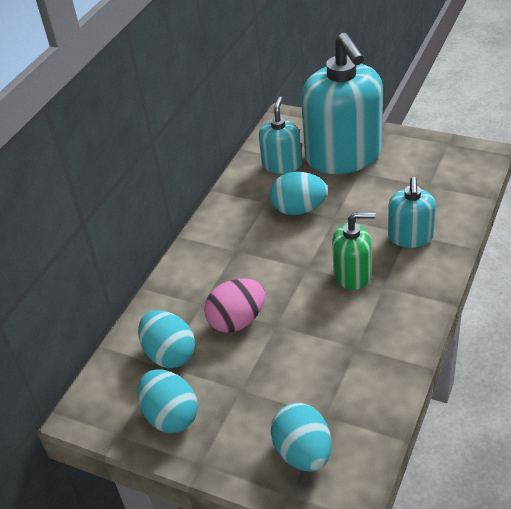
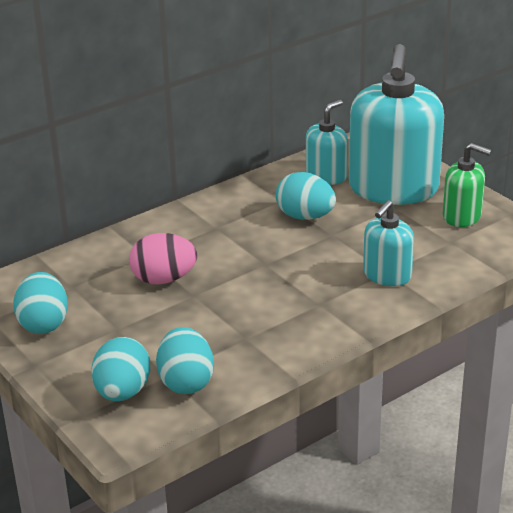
camera: 25 degrees right, 10 degrees down
turquoise egg [138,310,195,368] -> turquoise egg moved to [156,327,214,394]
green soap dispenser [332,212,376,290] -> green soap dispenser moved to [443,143,491,227]

